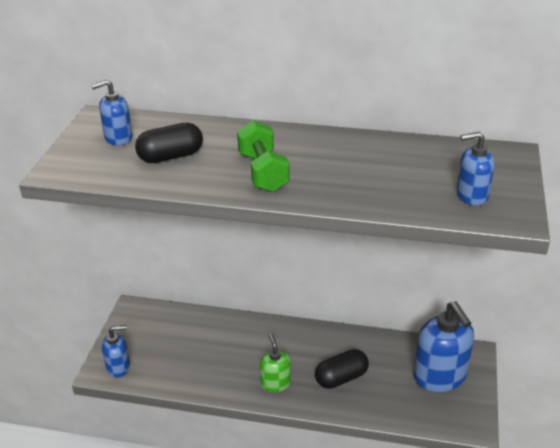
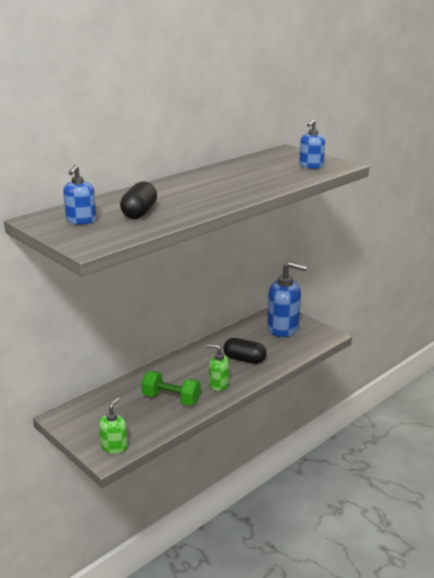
camera: 55 degrees left, 10 degrees down
blue soap dispenser [102,325,130,377] -> green soap dispenser [99,397,128,454]
green dumbbell [237,120,290,192] -> green dumbbell moved to [142,371,200,406]
black capsule [315,349,369,389] -> black capsule turned 75 degrees counterclockwise [223,338,267,364]

